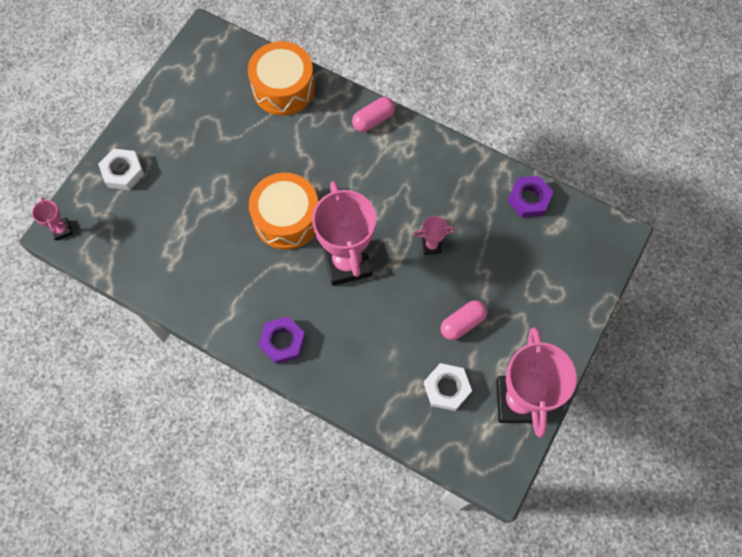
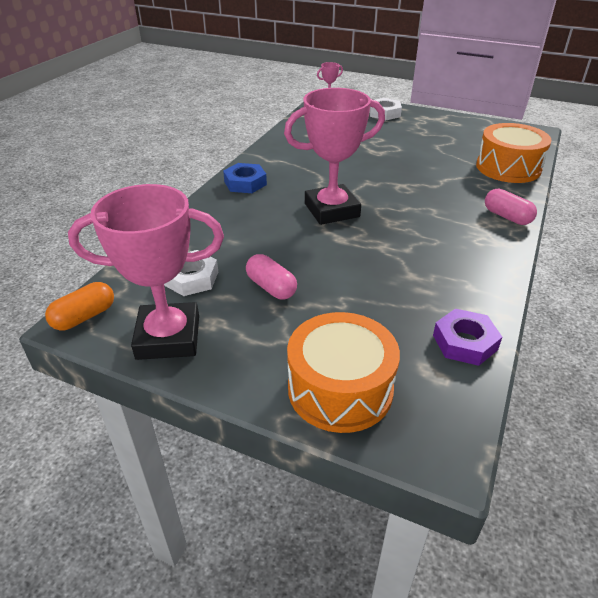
camera: 85 degrees right, 30 degrees down
orange drum [249,173,318,250] -> orange drum moved to [287,312,400,433]
purple nut [259,317,305,364] -> blue nut [223,163,267,193]
pink trophy [414,216,455,255] -> none
none -> orange capsule [45,282,114,331]

